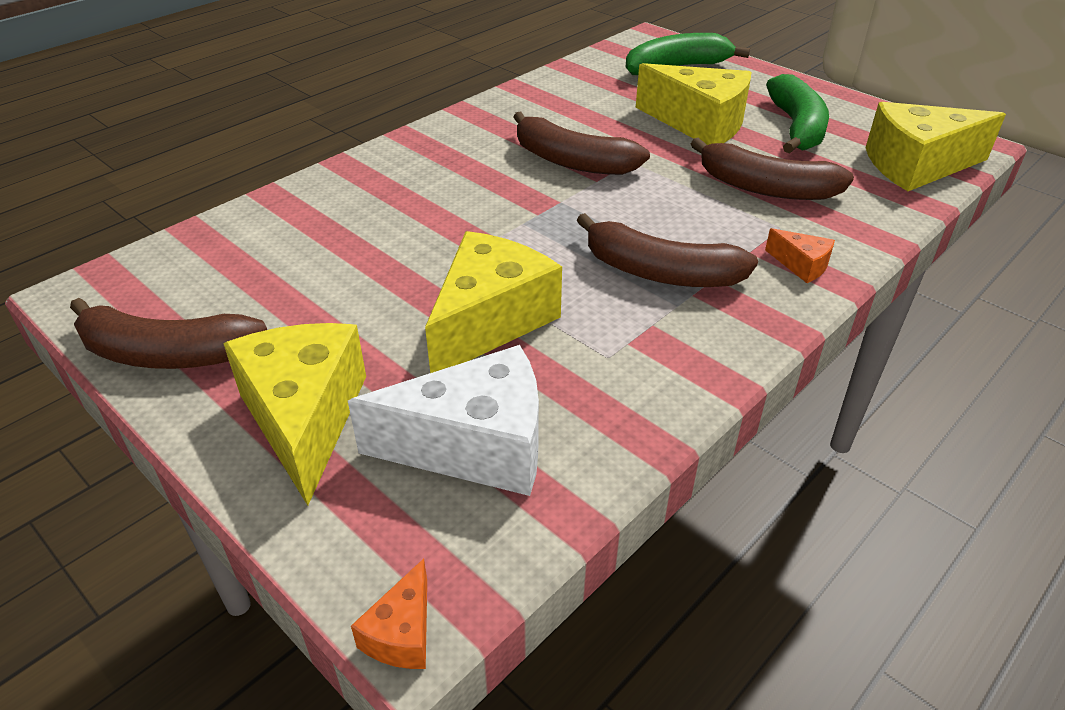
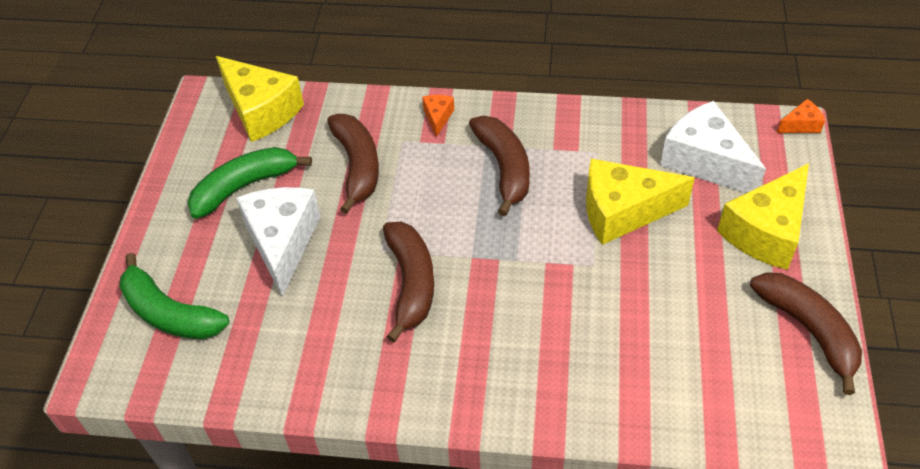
camera: 125 degrees left, 10 degrees up
yellow cheese [636,63,752,145] -> white cheese [236,187,321,297]

